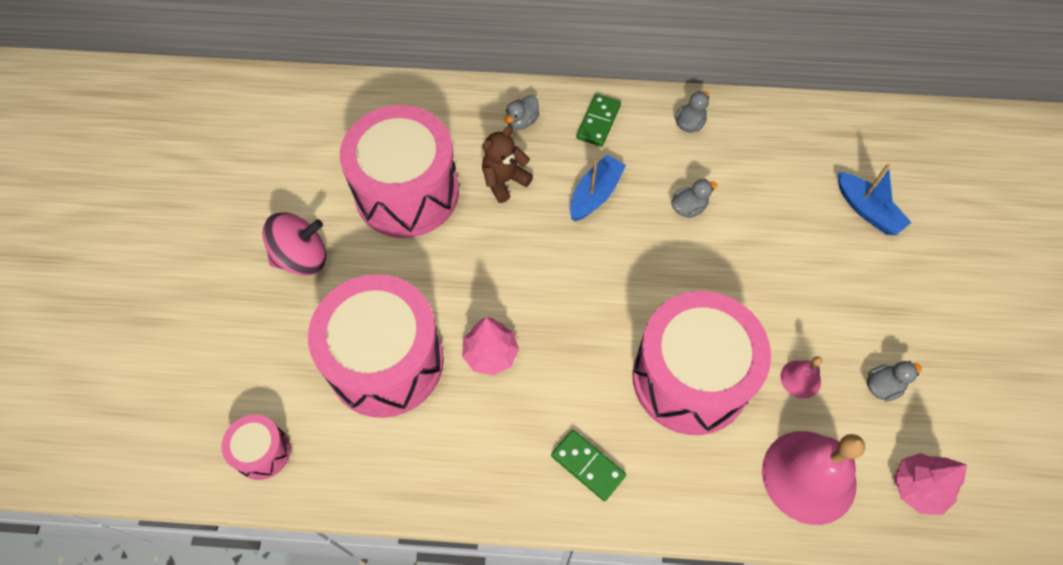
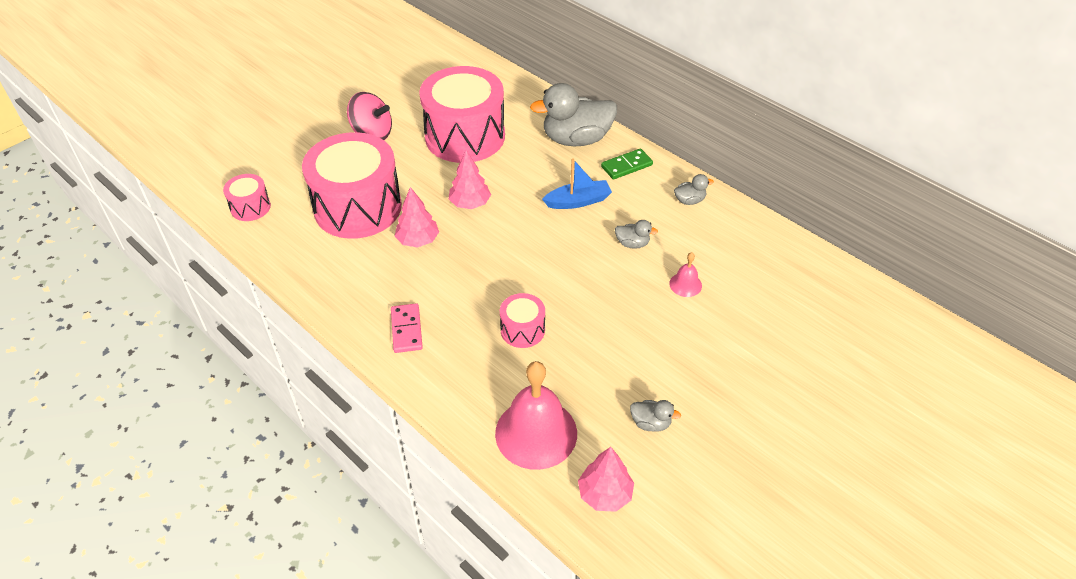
camera: 40 degrees right, 15 degrees down
brown teddy bear [482,126,533,203] -> none
grey duck [504,95,539,130] -> grey duck [530,83,617,146], size x2.29
green domino [551,430,626,501] -> pink domino [391,303,423,353]
pink drum [632,291,771,435] -> pink drum [500,293,545,348], size x0.45
pink bell [780,356,822,398] -> pink bell moved to [669,252,702,297]
blue boat [838,164,912,235] -> none
none -> pink tree [449,151,491,209]

